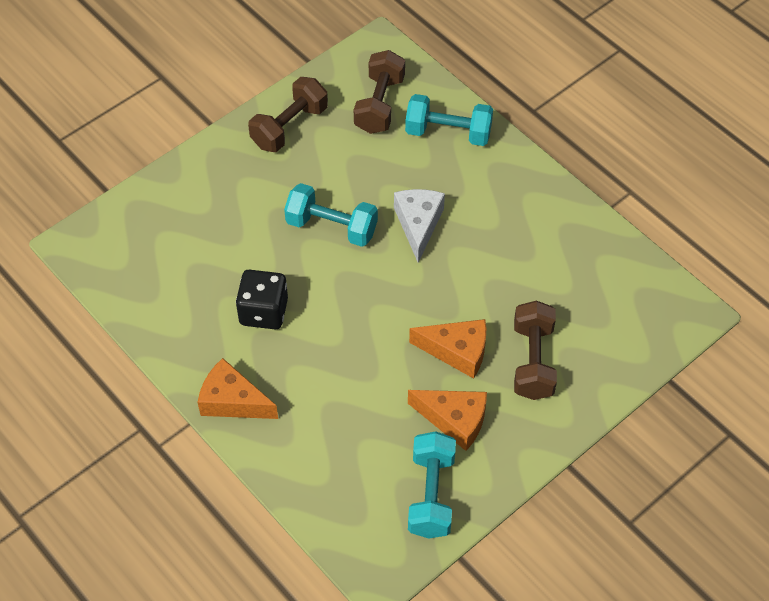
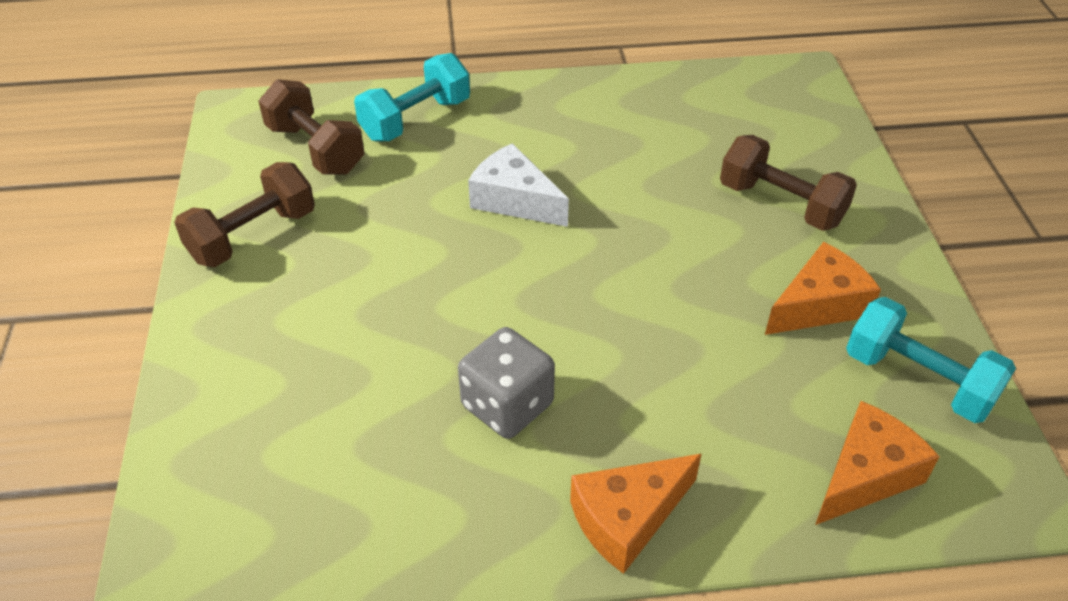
camera: 55 degrees left, 10 degrees down
black dice [236,270,288,329] -> grey dice [458,327,555,439]
brown dumbbell [248,77,328,152] -> brown dumbbell turned 60 degrees clockwise [174,162,315,267]
turquoise dumbbell [284,183,378,247] -> none
orange cheese [409,319,486,379] -> orange cheese moved to [815,401,940,525]

